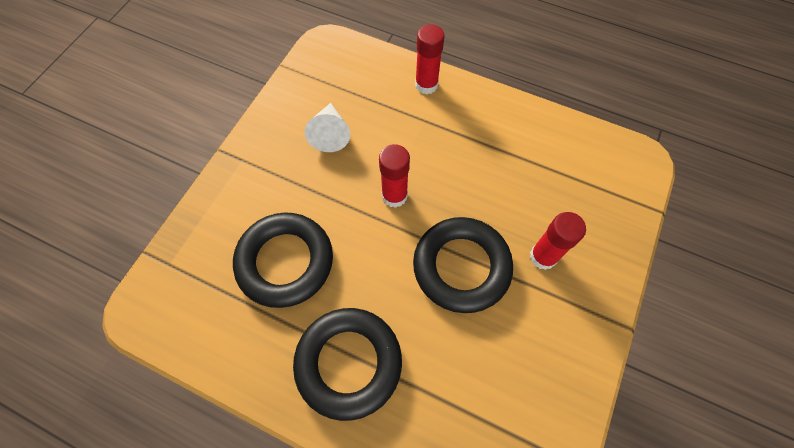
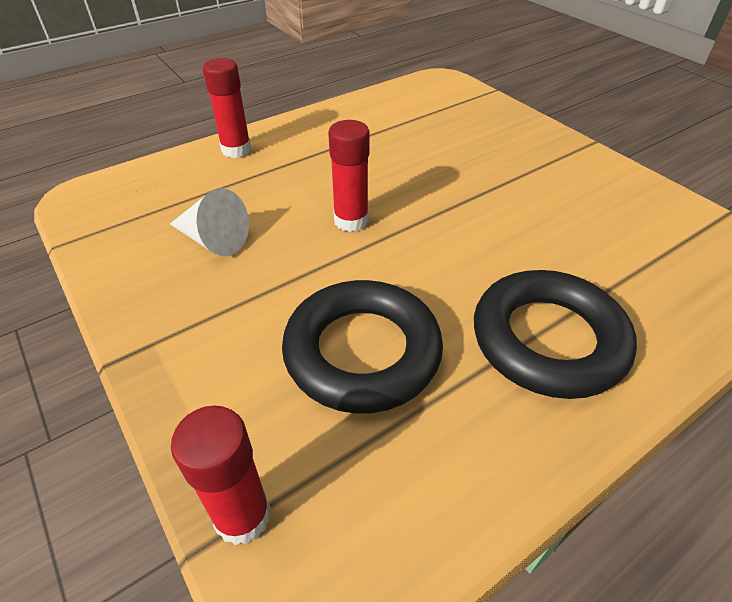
camera: 60 degrees left, 20 degrees down
black ring [413,217,513,313] -> none
red glue stick [530,212,586,270] -> red glue stick moved to [171,406,271,545]

